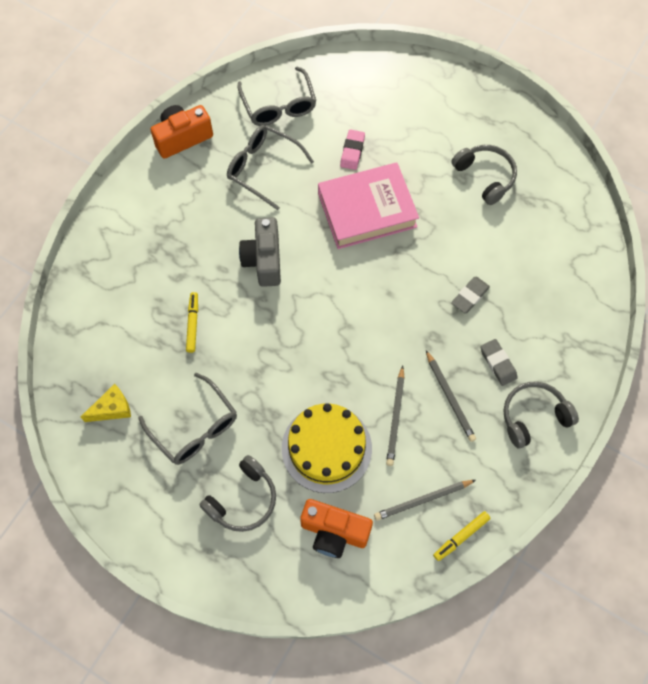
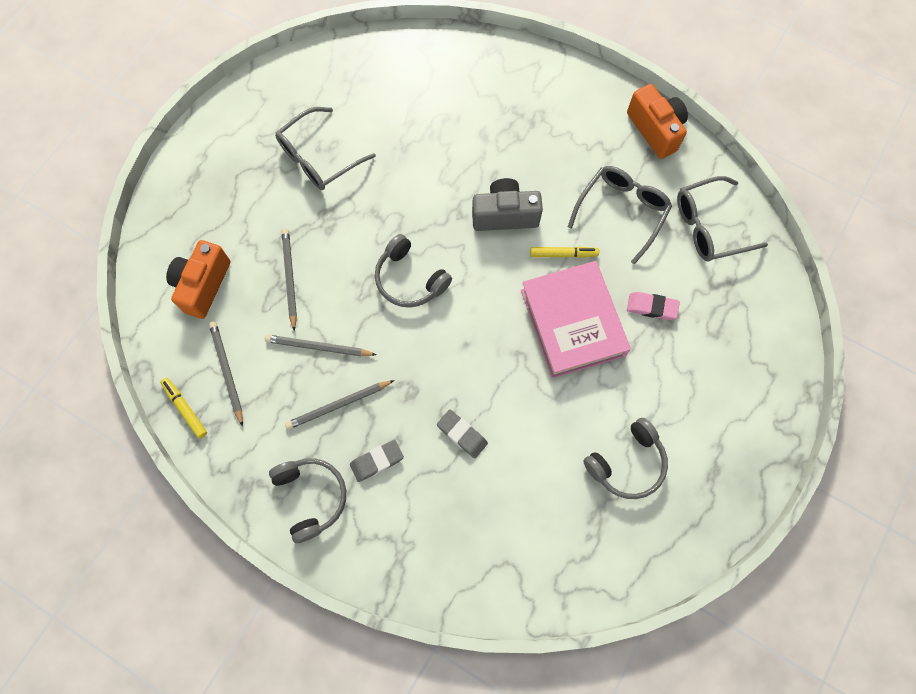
camera: 90 degrees right, 5 degrees up
yellow cheese [81,384,131,422] -> none
yellow marker [186,292,198,353] -> yellow marker moved to [530,247,599,258]
grey headphones [199,455,276,532] -> grey headphones moved to [375,234,452,308]
yellow cake [282,403,372,493] -> grey pencil [281,229,297,331]

